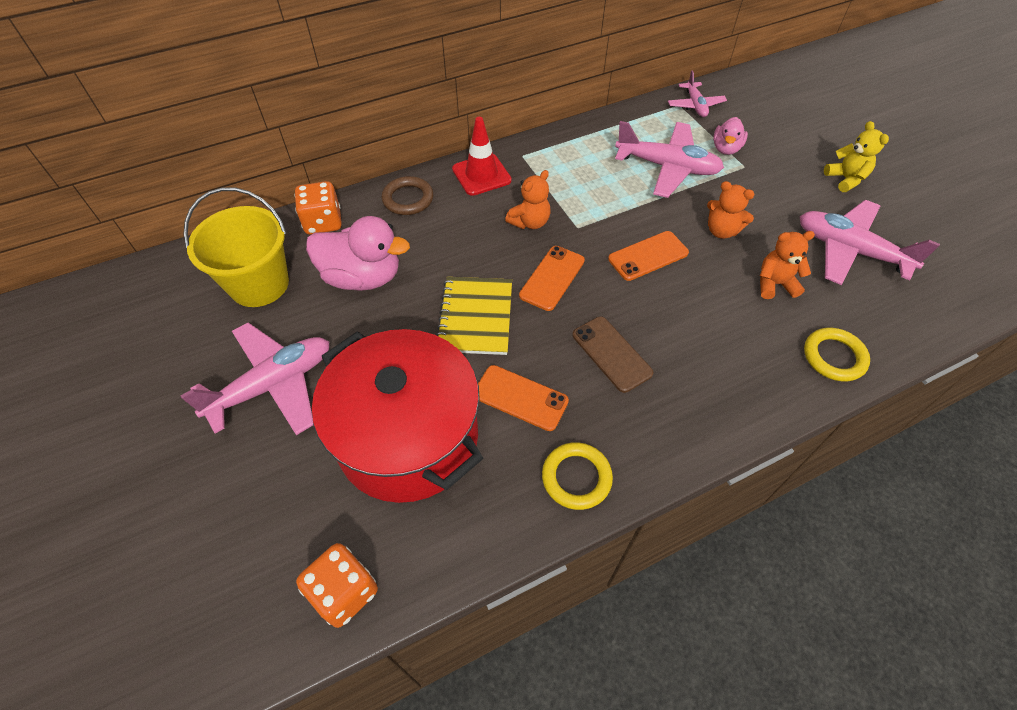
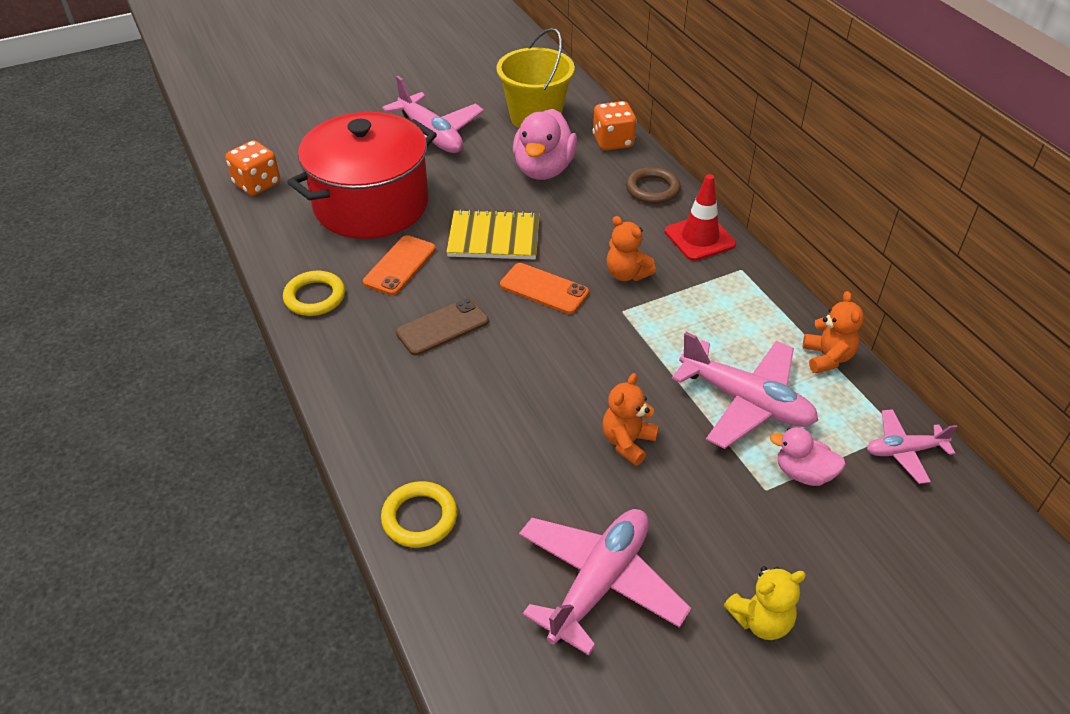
camera: 90 degrees right, 10 degrees down
orange phone [608,231,689,281] -> none
pink plane [615,121,724,198] -> pink plane turned 75 degrees counterclockwise [672,332,818,449]
orange teddy bear [760,231,815,299] -> orange teddy bear moved to [803,291,864,373]

